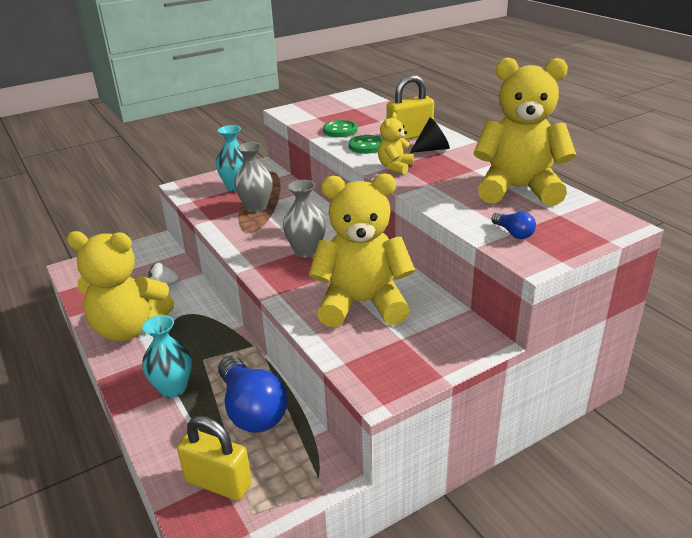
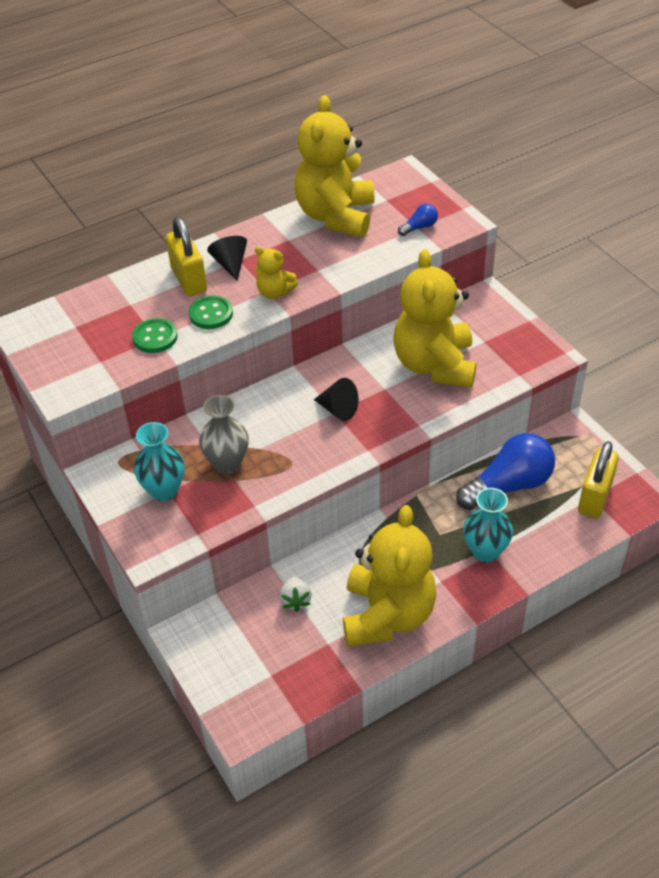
camera: 90 degrees left, 15 degrees up
grey vase [283,180,326,258] -> black cone [314,378,359,421]

